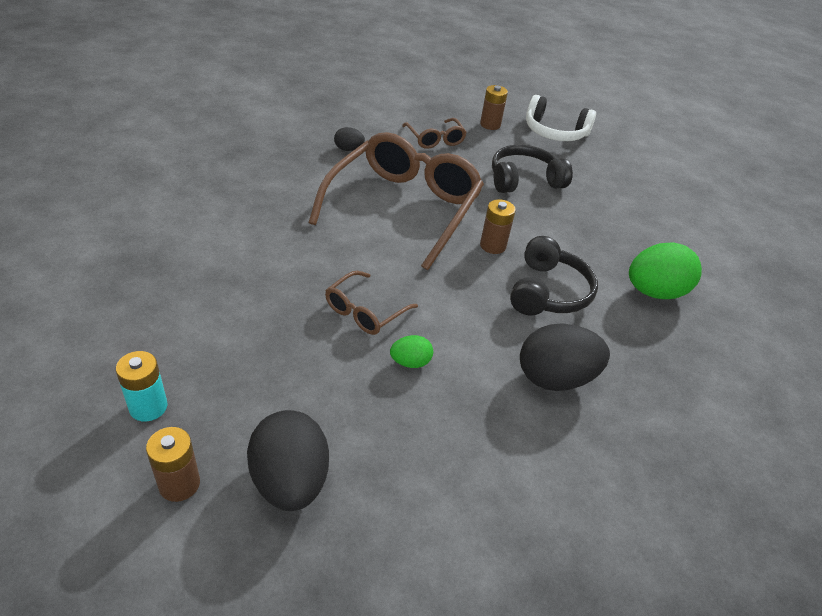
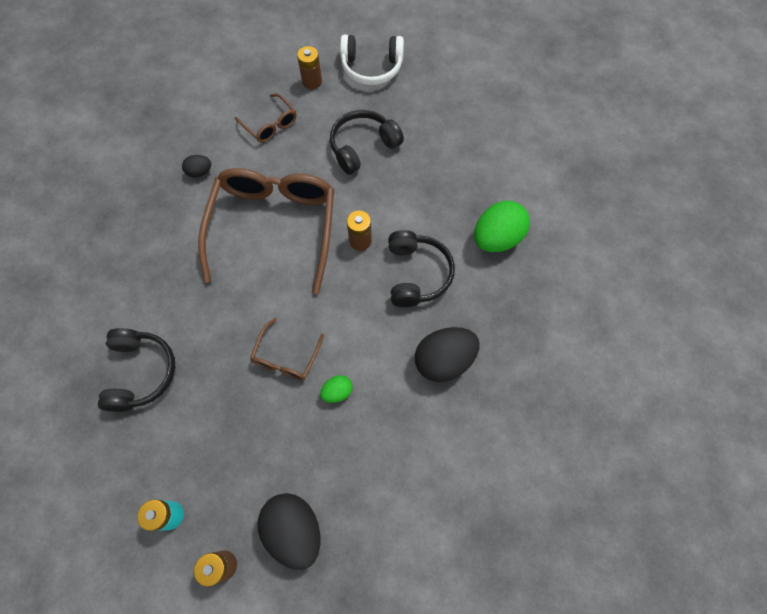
camera: 15 degrees left, 25 degrees up
none -> black headphones [98,328,175,412]

